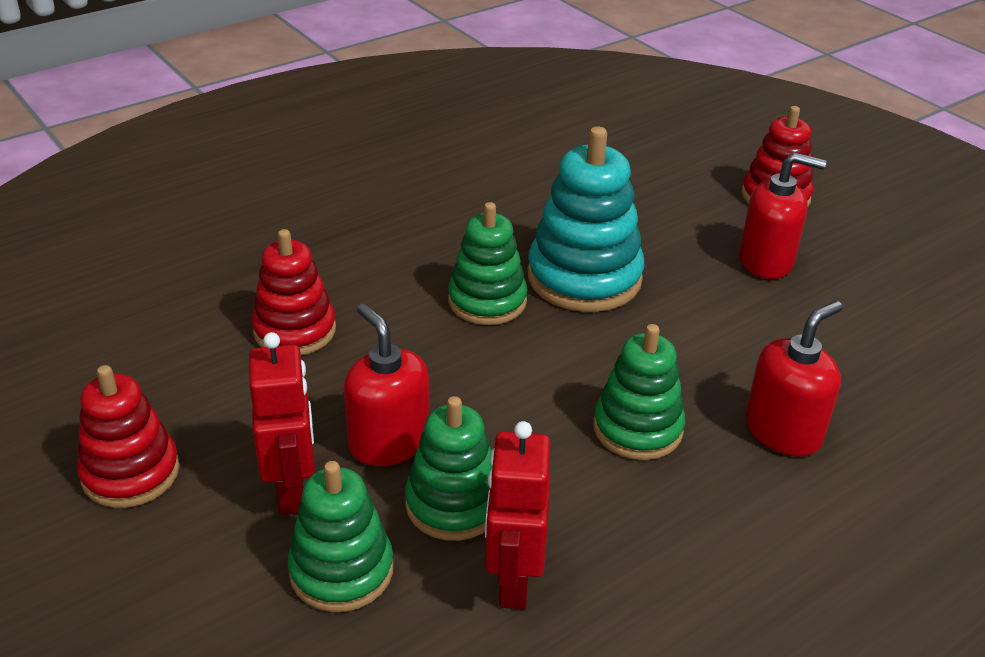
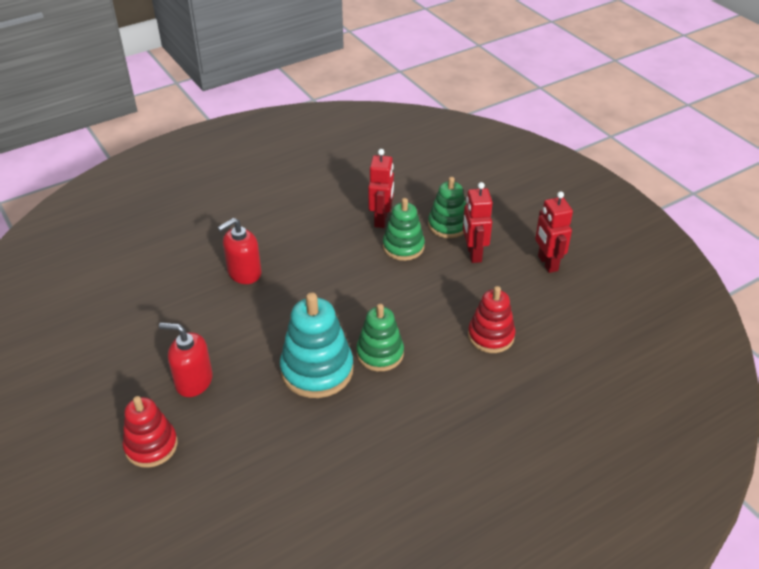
camera: 175 degrees left, 5 degrees up
red stacking toy [77,365,180,508] -> red robot [535,191,573,273]
red soap dispenser [344,304,429,466] -> none
green stacking toy [593,324,685,460] -> none

